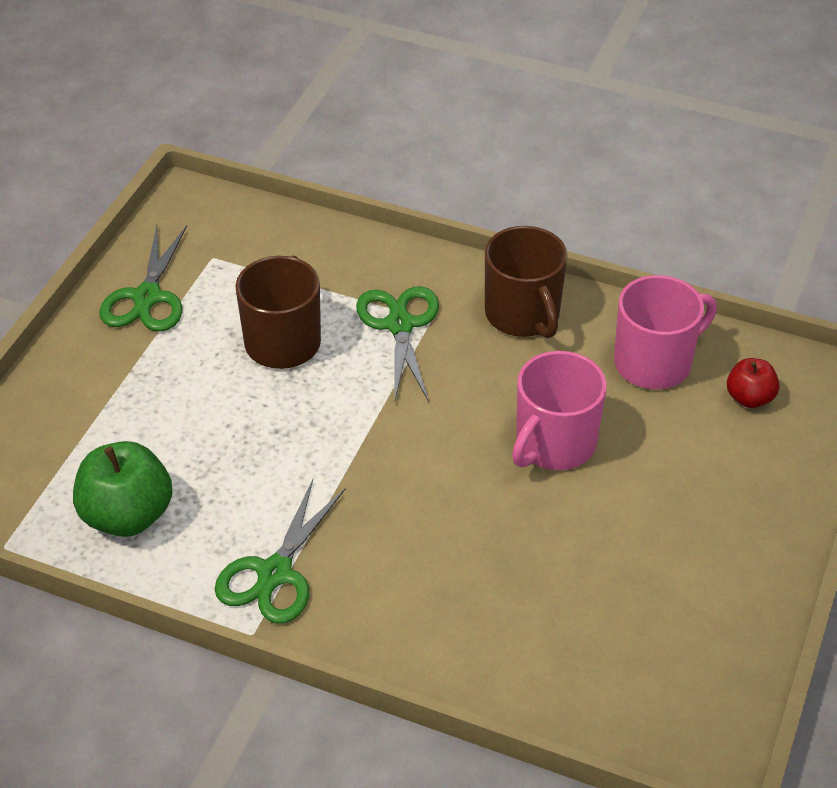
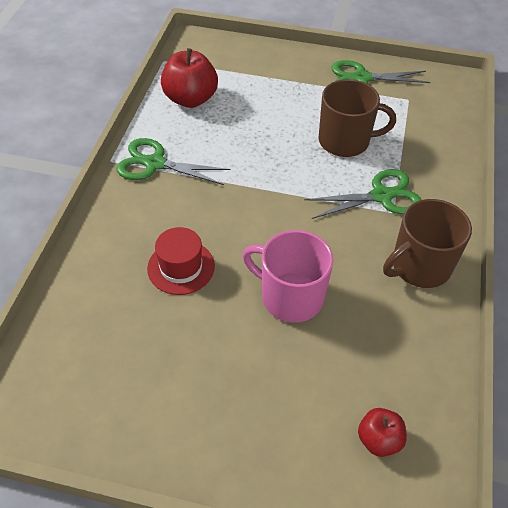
camera: 80 degrees right, 5 degrees up
green apple [73,441,173,537] -> red apple [161,48,218,108]
pink mug [614,275,717,389] -> none
none -> red hat [147,227,215,295]

